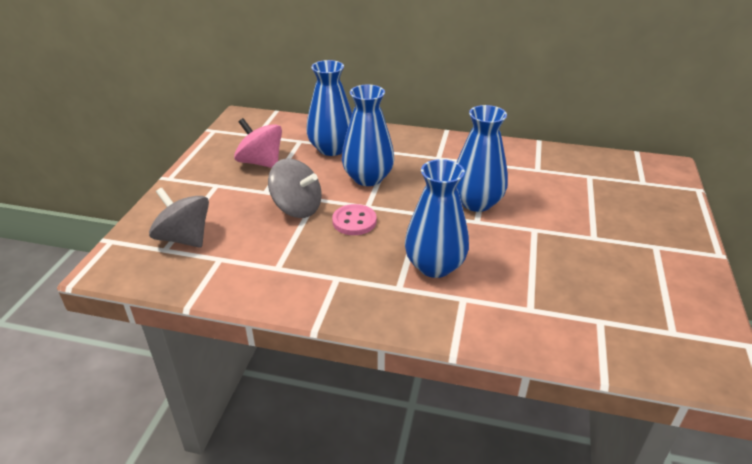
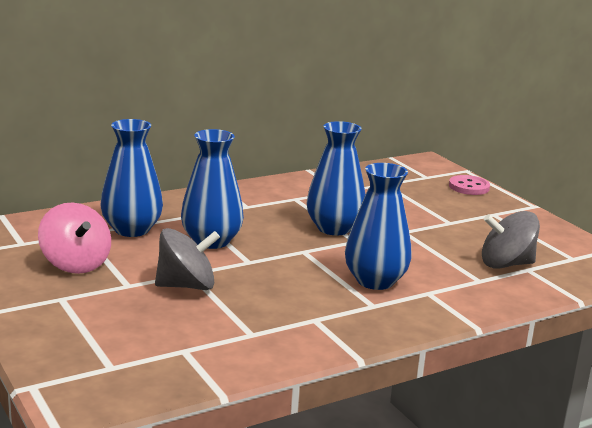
camera: 45 degrees left, 15 degrees down
grey spinning top [149,188,209,248] -> grey spinning top moved to [482,211,540,269]
pink spinning top [234,118,282,168] -> pink spinning top turned 120 degrees counterclockwise [38,202,111,274]
pink button [332,204,376,235] -> pink button moved to [449,175,490,195]

